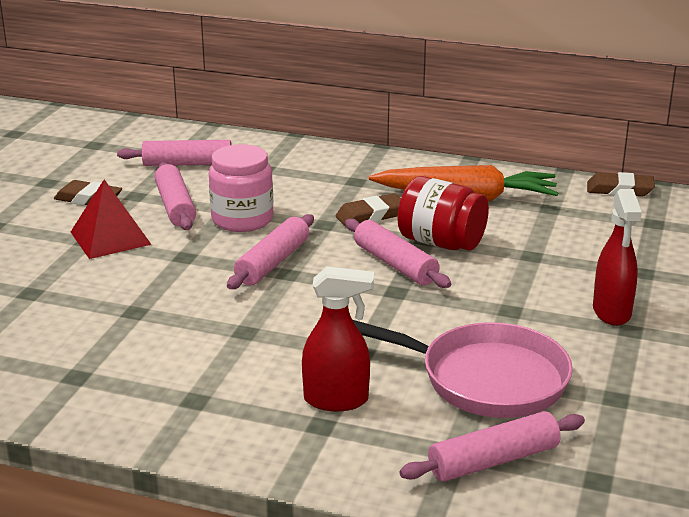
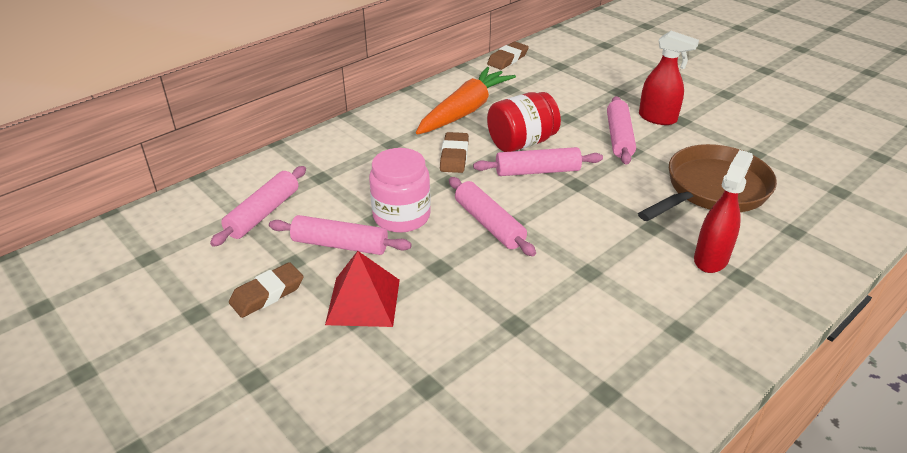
camera: 60 degrees left, 10 degrees up
pink pan [353,320,573,418] -> brown pan [638,144,777,221]
pink rolling pin [399,411,585,482] -> pink rolling pin moved to [607,96,636,165]

